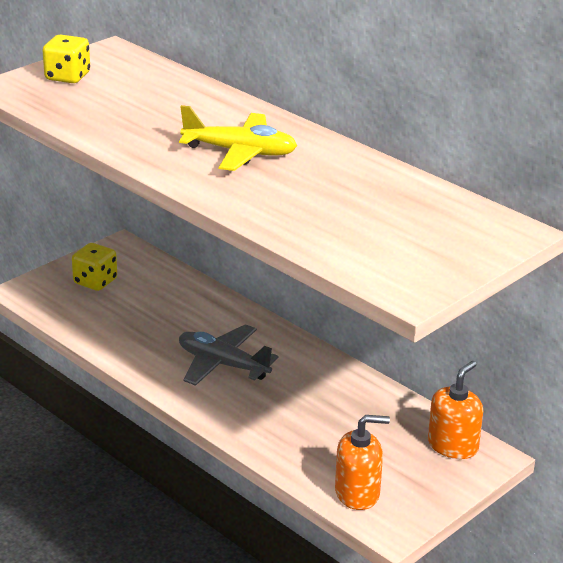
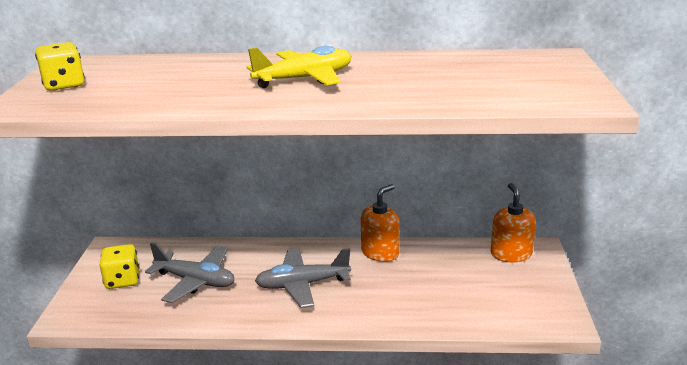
camera: 40 degrees left, 5 degrees down
orange soap dispenser [335,415,390,510] -> orange soap dispenser moved to [361,184,400,262]
none -> grey plane [145,243,235,303]

